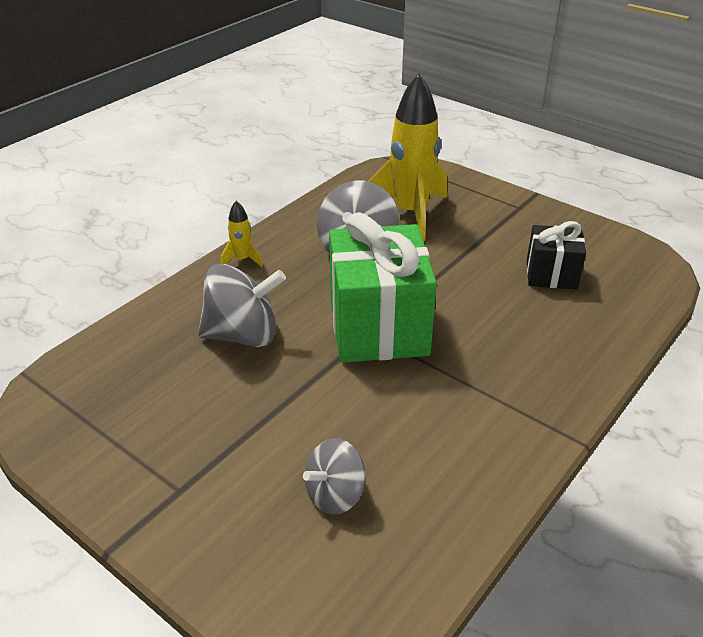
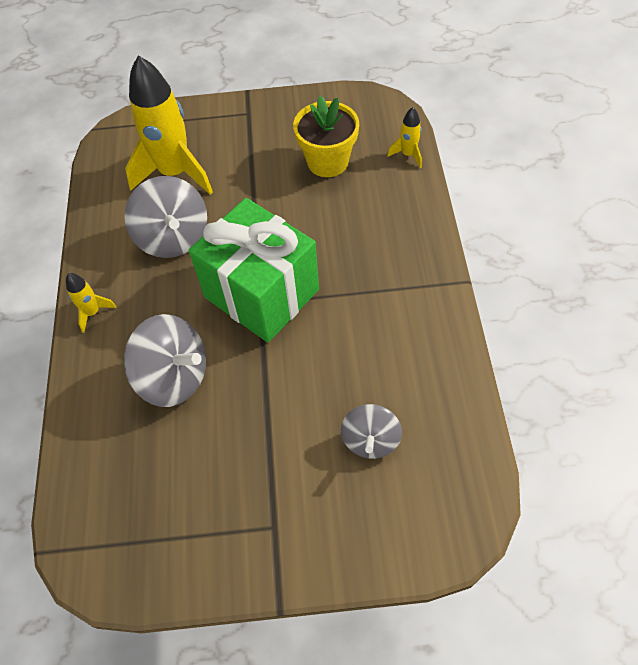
camera: 40 degrees left, 20 degrees up
grey spinning top [198,264,286,347] -> grey spinning top turned 75 degrees clockwise [124,314,206,407]
black gift [527,221,586,290] -> yellow flower pot [293,96,359,177]
none -> yellow rocket [387,107,422,168]

